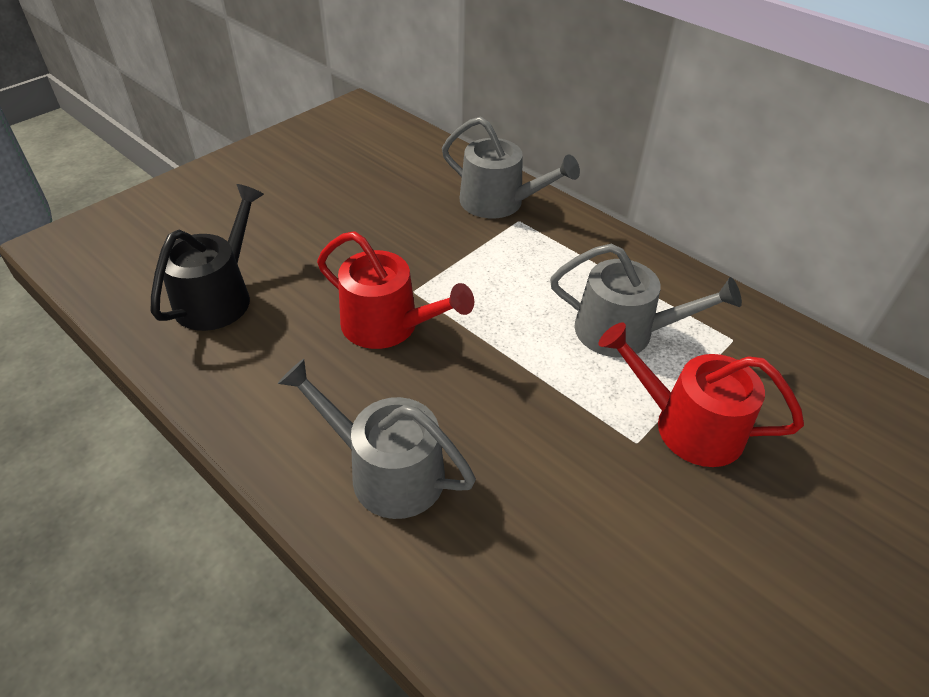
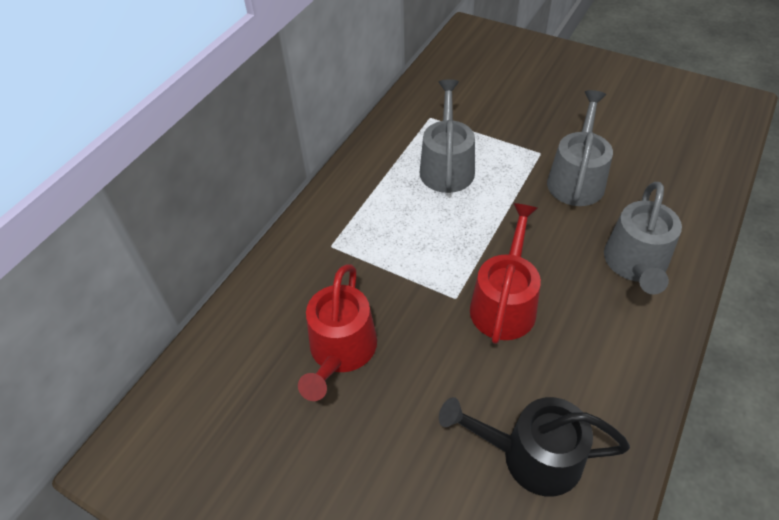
camera: 100 degrees left, 5 degrees up
grey watering can [442,116,580,218] -> grey watering can moved to [547,90,613,206]
red watering can [599,322,804,467] -> red watering can moved to [298,264,377,401]

